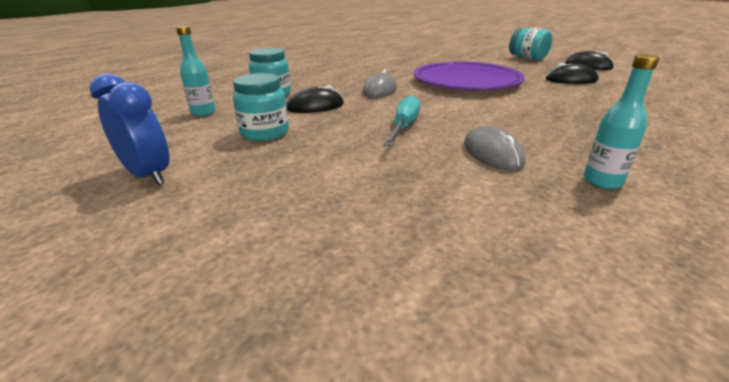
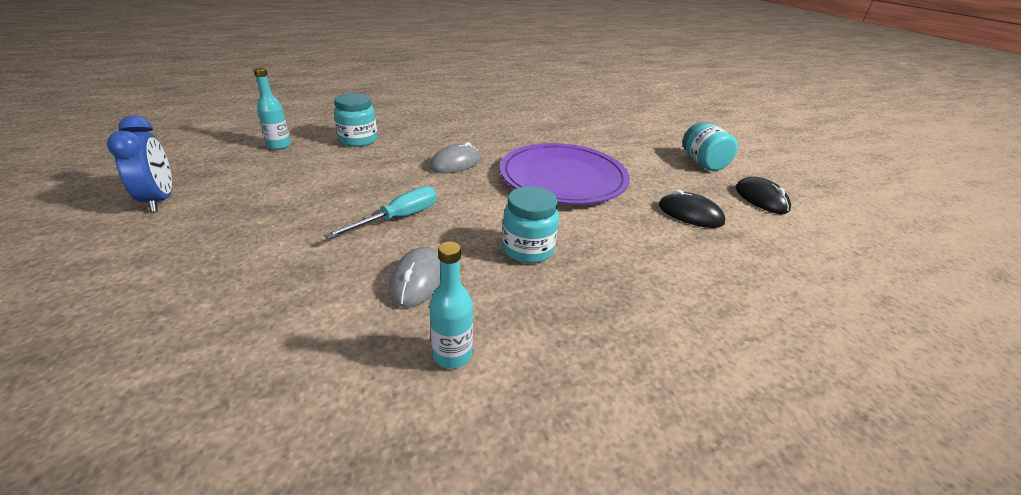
camera: 25 degrees right, 5 degrees up
turquoise jar [233,73,289,141] -> turquoise jar moved to [502,187,559,263]
black mouse [286,85,344,113] -> none

